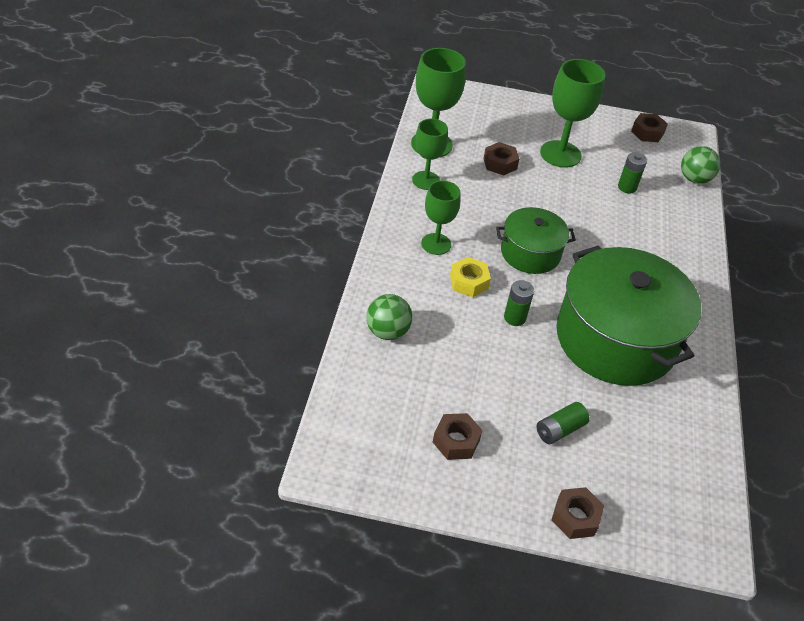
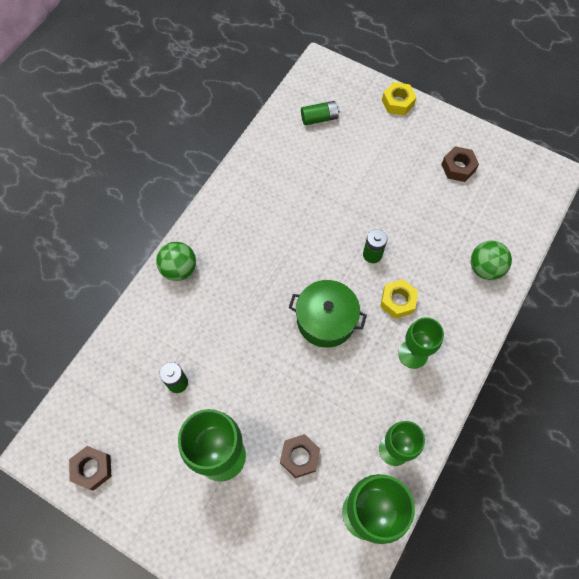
camera: 155 degrees left, 20 degrees up
green battery [536,402,590,444] -> green battery moved to [301,101,340,125]
brown nut [552,487,605,539] -> yellow nut [382,82,417,115]
green pot [556,245,701,386] -> none
green ball [681,146,720,184] -> green ball moved to [156,242,196,281]

